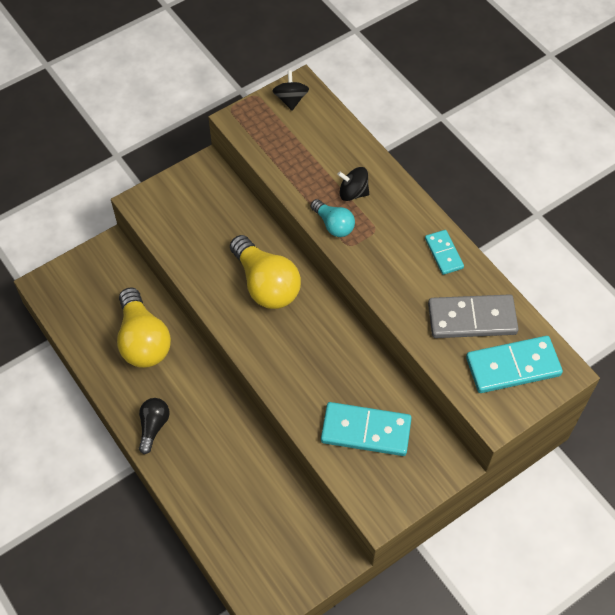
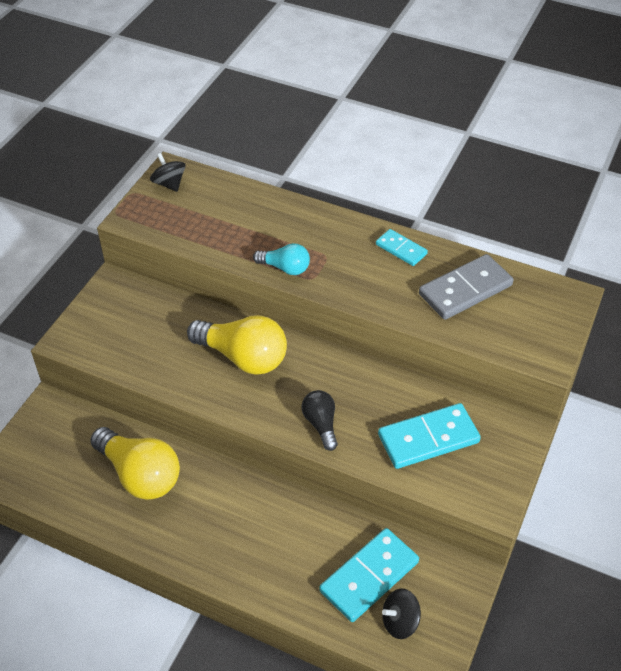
camera: 30 degrees left, 10 degrees down
black light bulb [139,398,170,454] -> black light bulb moved to [302,390,338,451]
black spinning top [337,167,369,201] -> black spinning top moved to [382,589,421,639]
turquoise domino [466,336,563,393] -> turquoise domino moved to [319,528,419,622]

